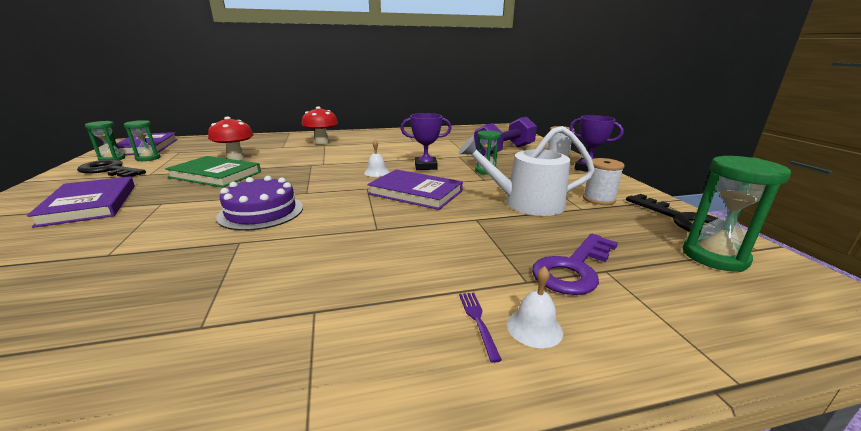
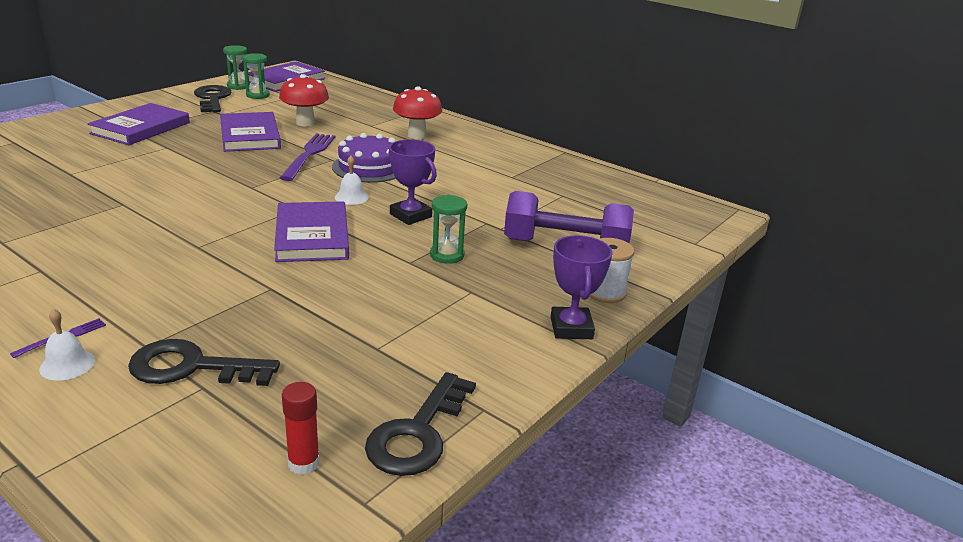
camera: 50 degrees right, 5 degrees up
green book [165,156,261,187] -> purple book [220,112,281,152]
purple cake [216,176,303,231] -> purple cake moved to [332,133,396,183]
white watering can [458,126,595,216] -> none
purple key [532,234,618,295] -> black key [128,339,280,386]
white spool [583,158,625,205] -> none
green hourglass [683,156,791,272] -> red glue stick [282,382,320,475]
none -> purple fork [280,134,335,181]

